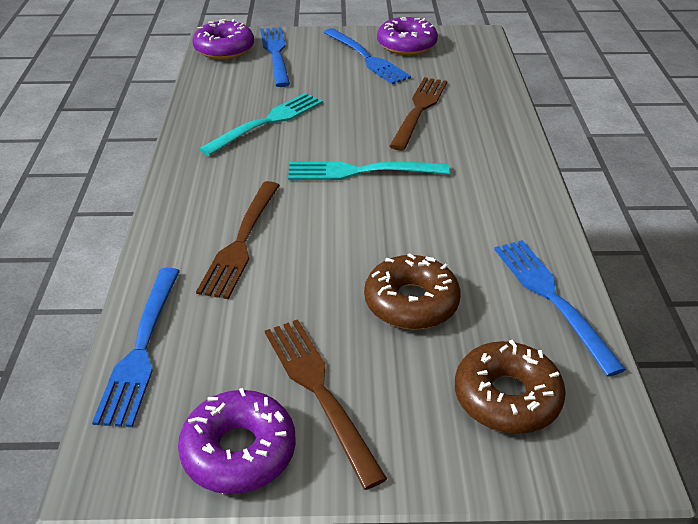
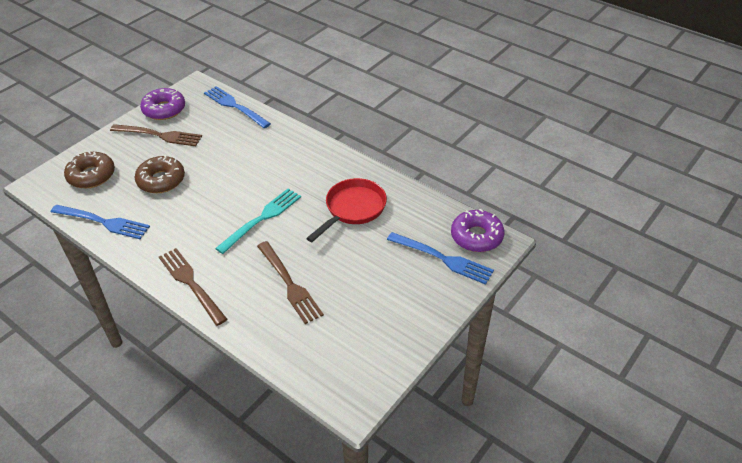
camera: 130 degrees right, 5 degrees up
brown fork [196,181,280,299] -> brown fork moved to [159,248,227,326]
turquoise fork [199,93,323,156] -> red pan [306,178,387,242]
blue fork [323,28,411,84] -> none
purple donut [377,17,438,55] -> none

